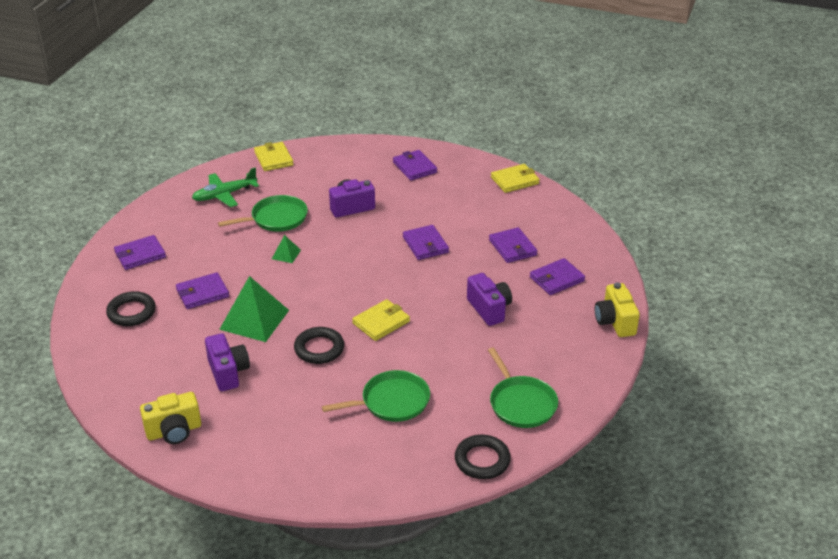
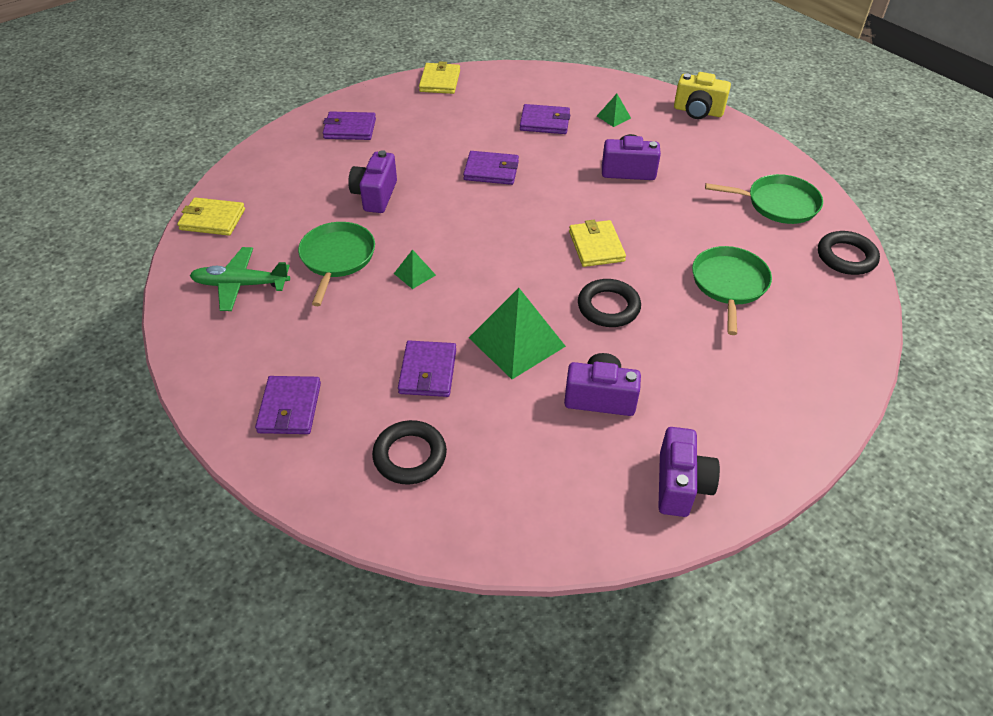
camera: 60 degrees left, 10 degrees up
yellow camera [140,392,201,444] -> purple camera [658,427,720,517]
green plane [192,167,259,207] -> green plane turned 90 degrees clockwise [190,247,290,311]
purple wallet [530,258,585,295] -> green pyramid [597,94,631,127]

